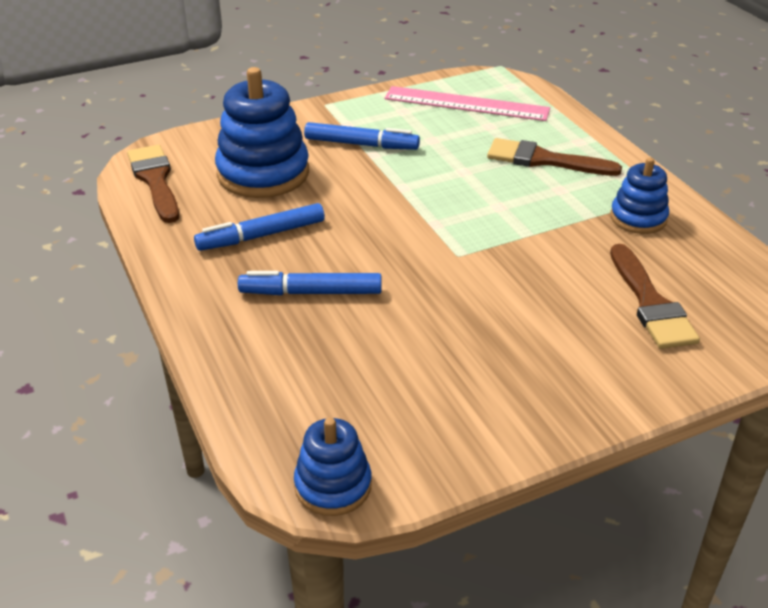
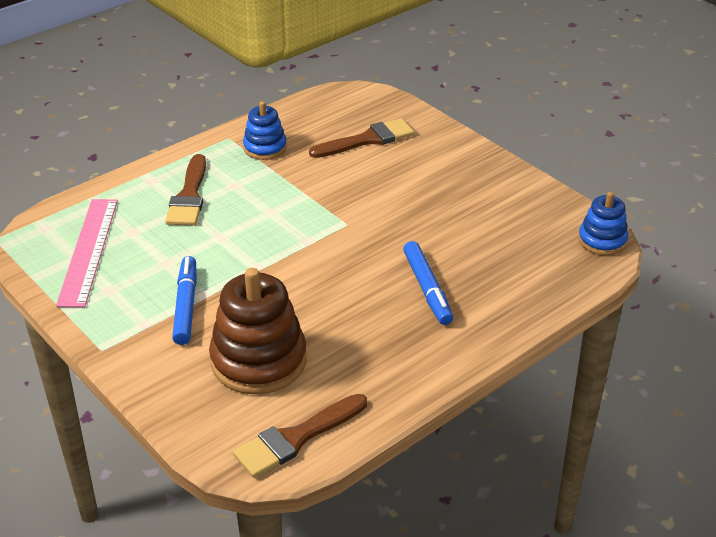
camera: 105 degrees left, 0 degrees up
blue marker [194,203,325,251] -> none
blue stacking toy [215,67,309,198] -> brown stacking toy [209,268,307,395]

